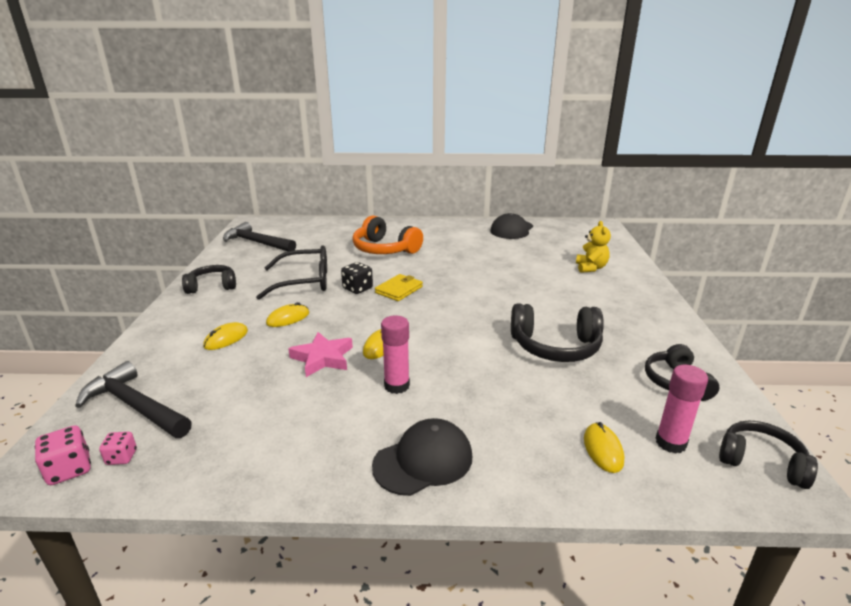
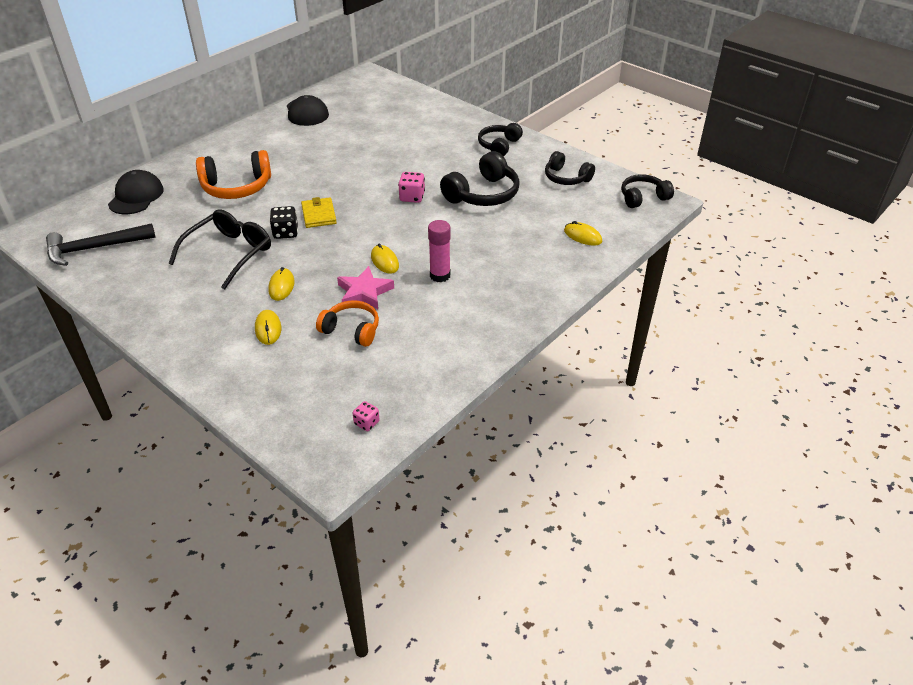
camera: 50 degrees left, 15 degrees up
pink dice [35,426,91,485] -> pink dice moved to [398,172,425,203]
black hammer [75,361,192,438] -> none
black headphones [182,265,236,294] -> black headphones moved to [478,123,523,156]
black cap [372,418,472,496] -> black cap moved to [108,170,164,214]
yellow teddy bear [576,221,611,273] -> none
pink glue stick [655,365,708,454] -> none
none -> orange headphones [316,301,379,347]

